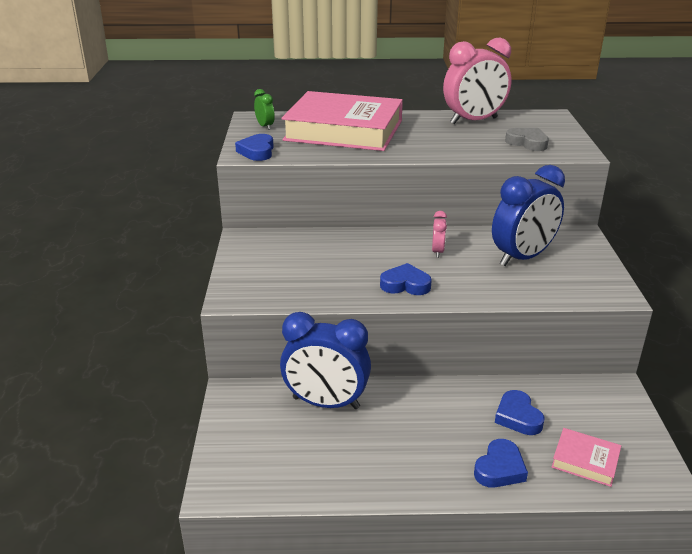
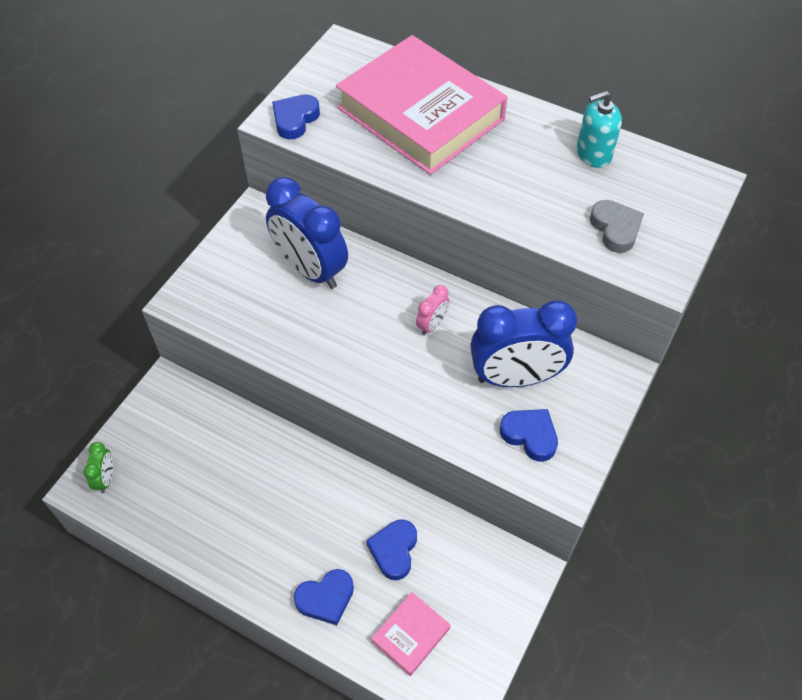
camera: 30 degrees right, 25 degrees up
green clock [254,89,275,130] -> green clock moved to [83,442,113,493]
blue clock [280,312,371,409] -> blue clock moved to [266,177,348,289]
blue heart [380,263,432,295] -> blue heart moved to [500,409,558,462]
pink clock [443,38,512,124] -> turquoise soap dispenser [577,91,622,168]
pink book [552,428,621,487] -> pink book turned 75 degrees clockwise [371,592,450,676]

